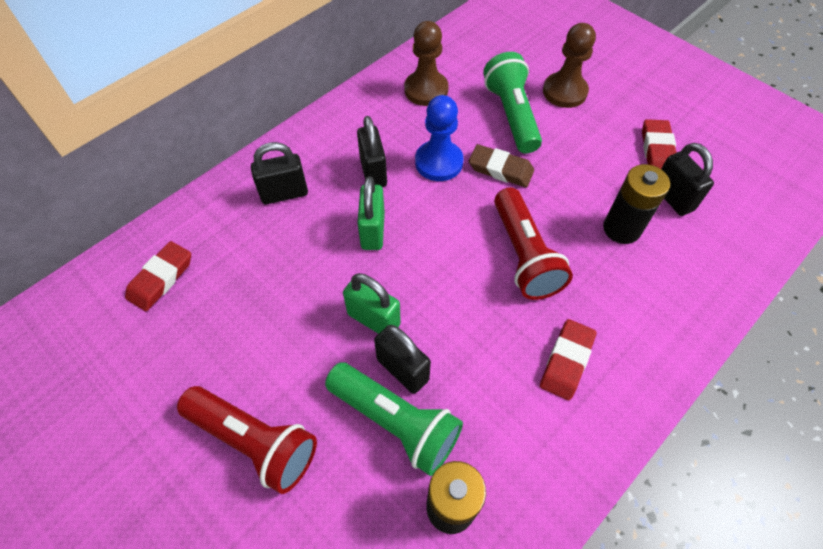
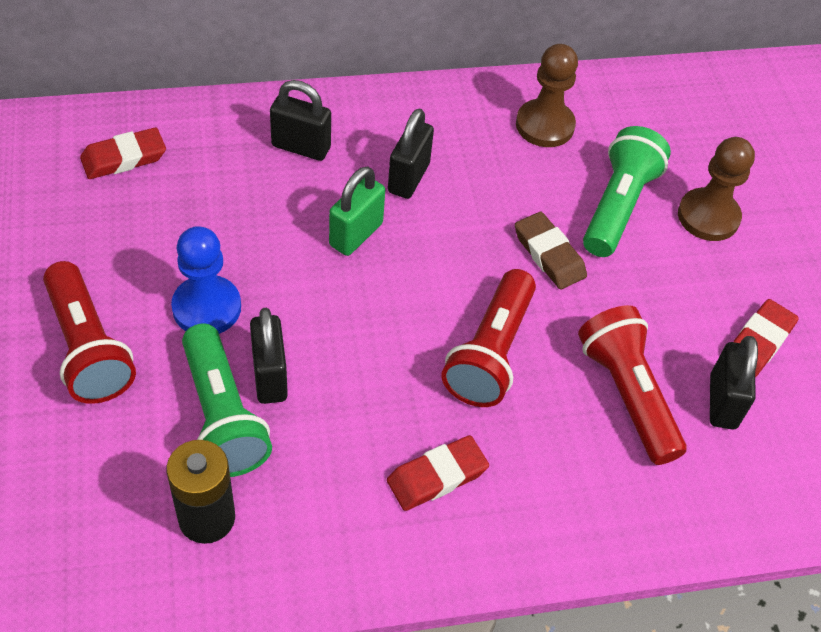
camera: 30 degrees right, 5 degrees down
green padlock [343,273,401,334] -> none
blue pawn [415,95,463,181] -> blue pawn moved to [171,226,241,334]
black battery [603,164,670,244] -> red flashlight [578,305,687,465]

